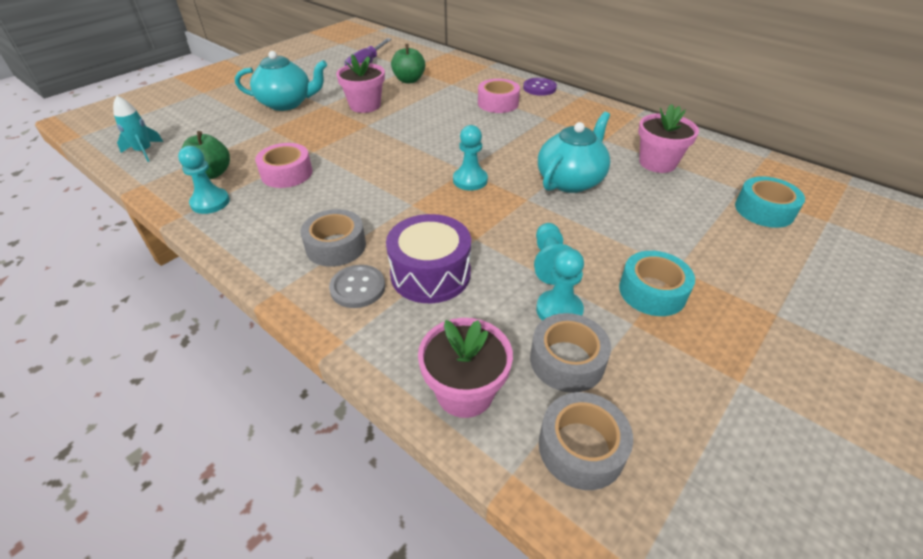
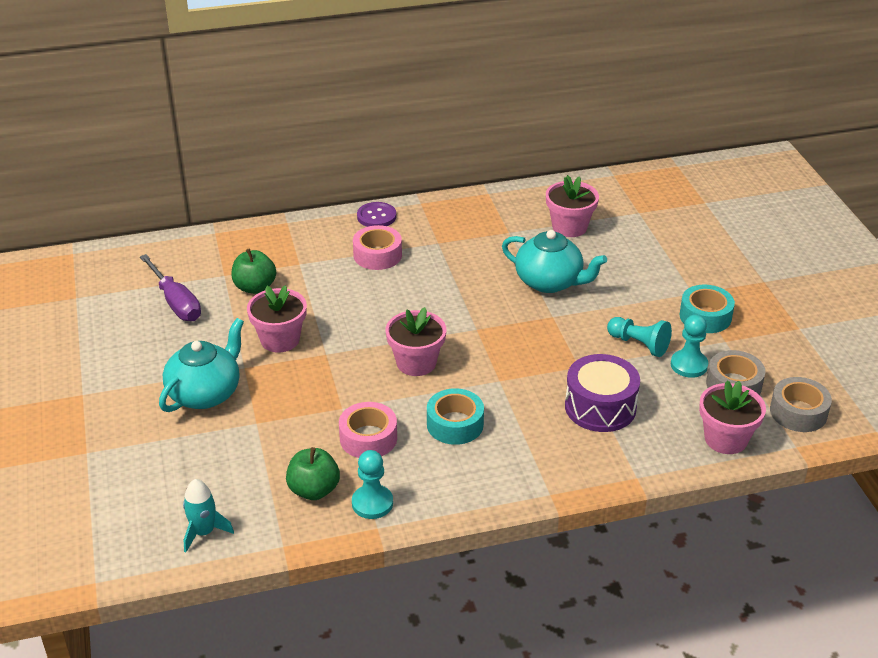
camera: 55 degrees left, 5 degrees down
grey tape [301,209,366,267] -> none
grey button [329,265,385,308] -> none
turquoise pawn [453,125,488,190] -> none
turquoise teapot [538,112,610,193] -> turquoise teapot turned 135 degrees clockwise [502,230,607,293]
turquoise tape [735,176,805,228] -> turquoise tape moved to [427,388,484,445]
none -> pink flower pot [386,307,446,376]

